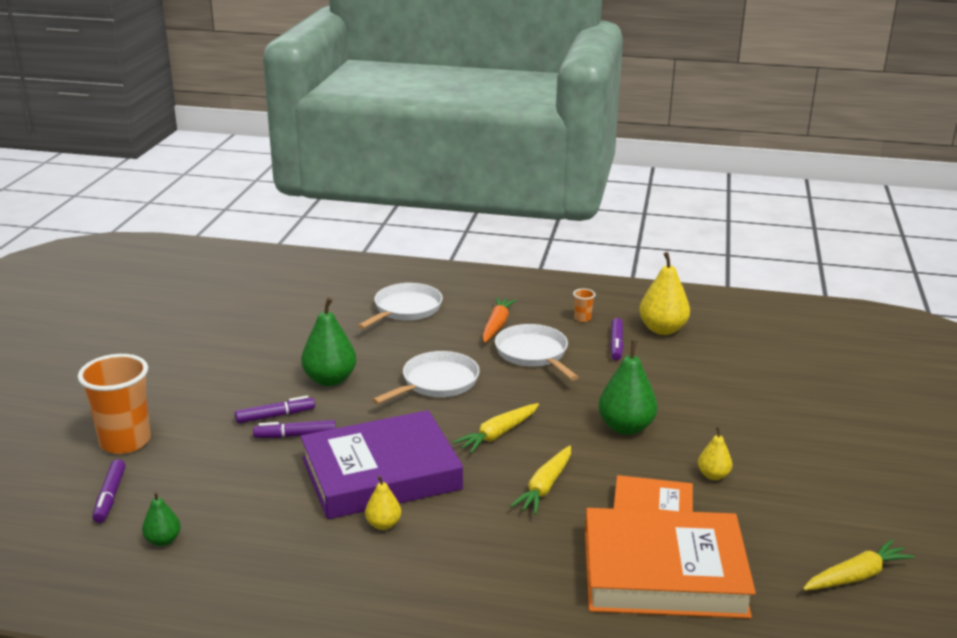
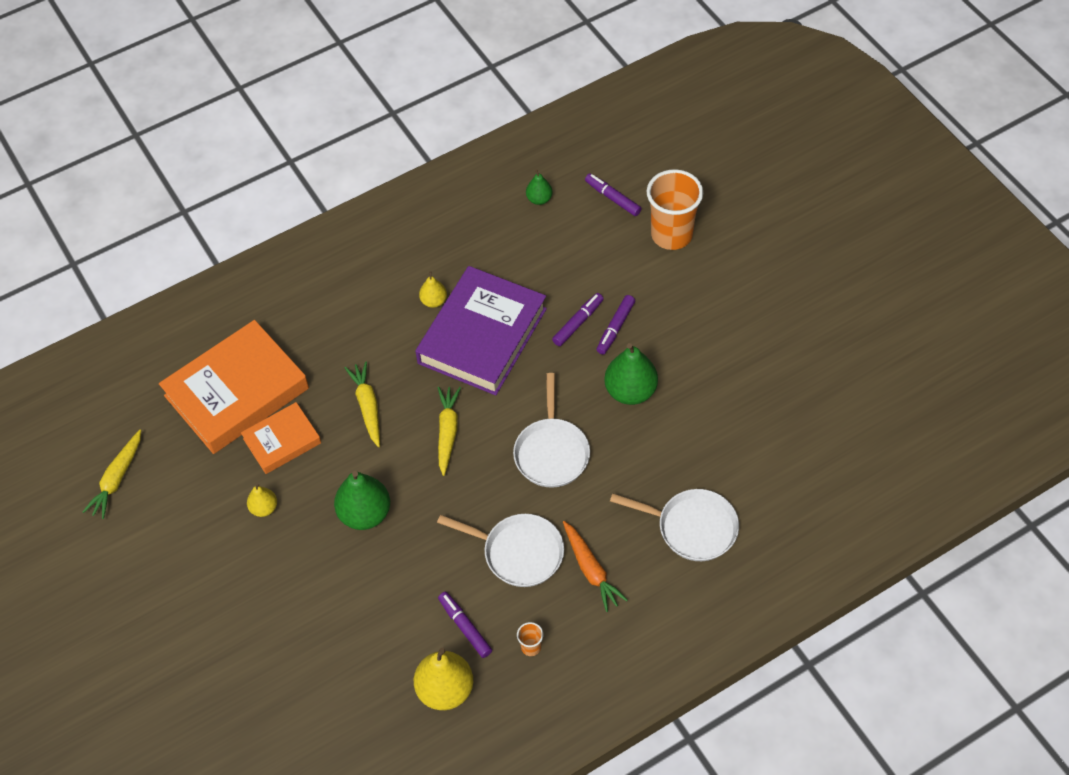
camera: 140 degrees right, 30 degrees up
white pan [357,283,443,329] -> white pan turned 60 degrees counterclockwise [610,489,739,561]

